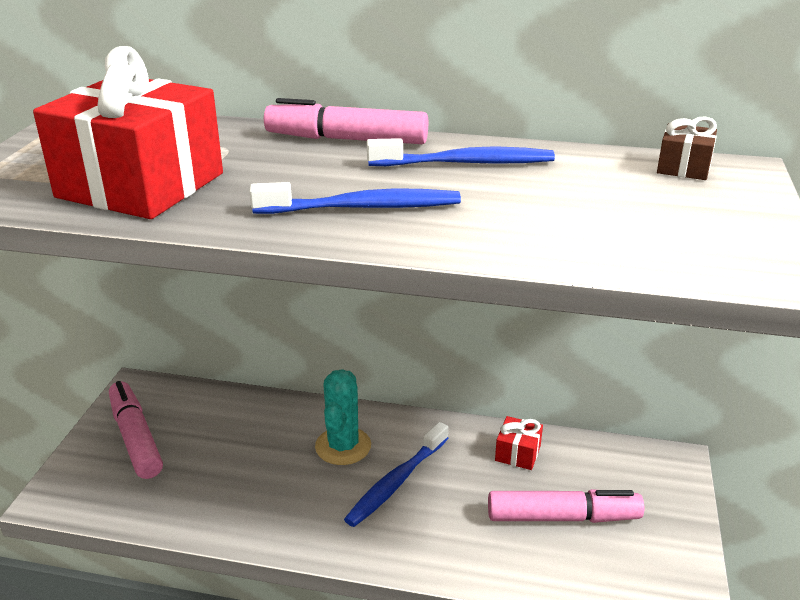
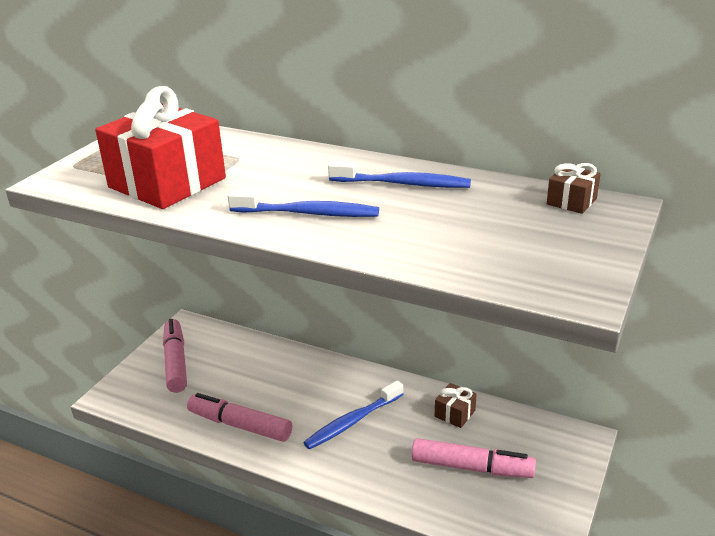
camera: 15 degrees right, 0 degrees up
pink marker [264,98,428,144] -> pink marker moved to [187,393,292,442]
turquoise cactus [315,369,371,465] -> none
red gift [495,416,543,470] -> brown gift [435,383,477,428]

